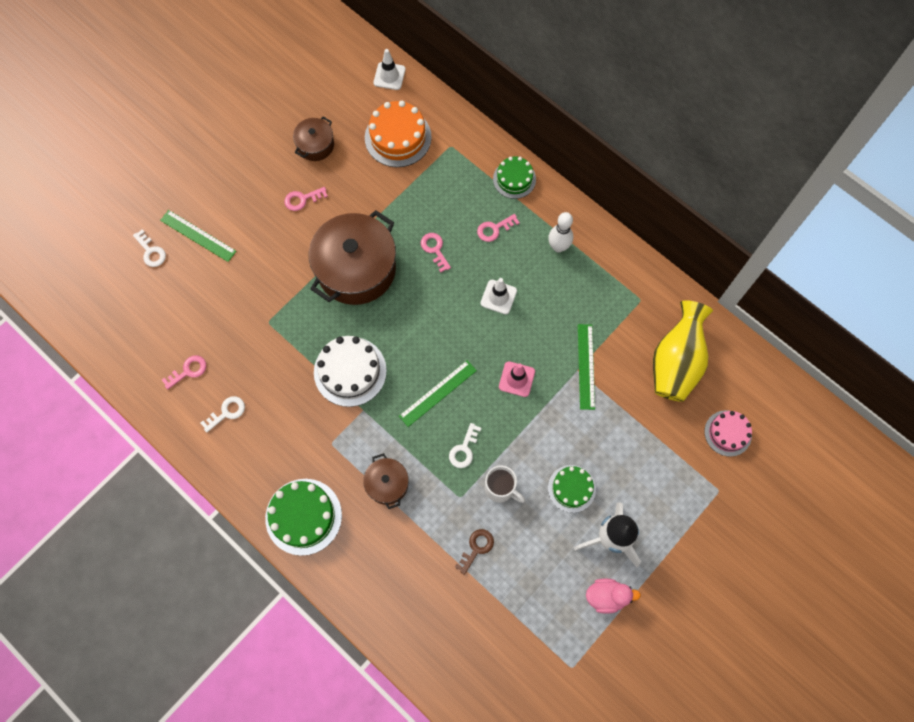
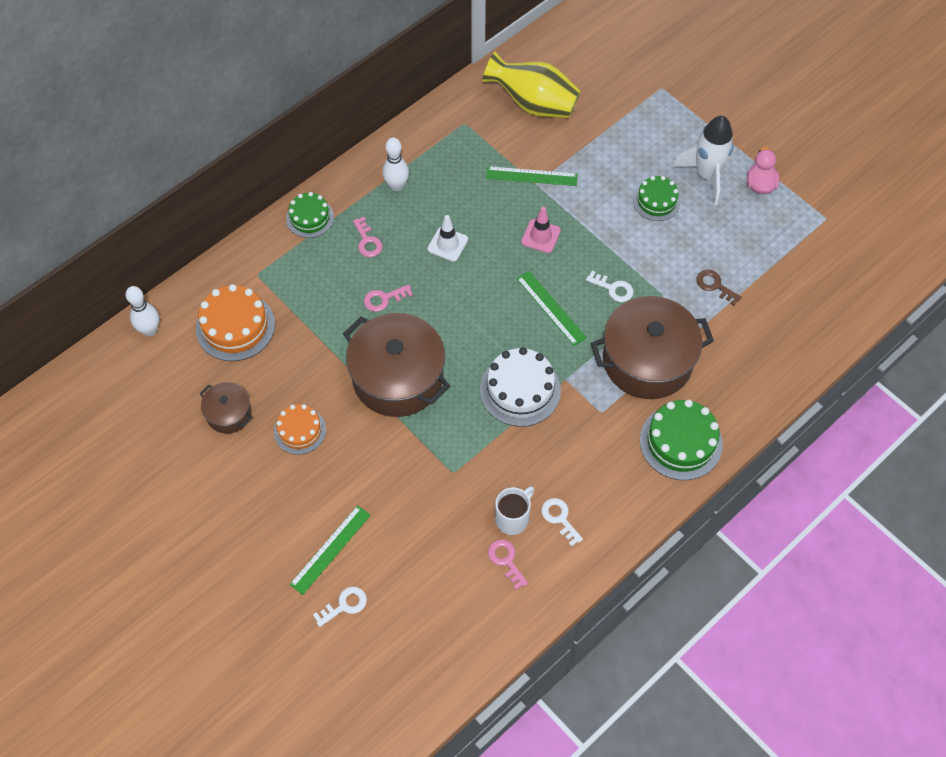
camera: 85 degrees left, 10 degrees down
pink key [284,187,328,211] -> orange cake [274,404,326,455]
brown pot [363,453,409,509] -> brown pot [591,296,714,399], size x2.03
white traffic cone [374,49,406,90] -> white bowling pin [126,286,159,336]
white mug [485,465,525,503] -> white mug moved to [495,486,534,535]
pink cake [704,410,752,457] -> none

